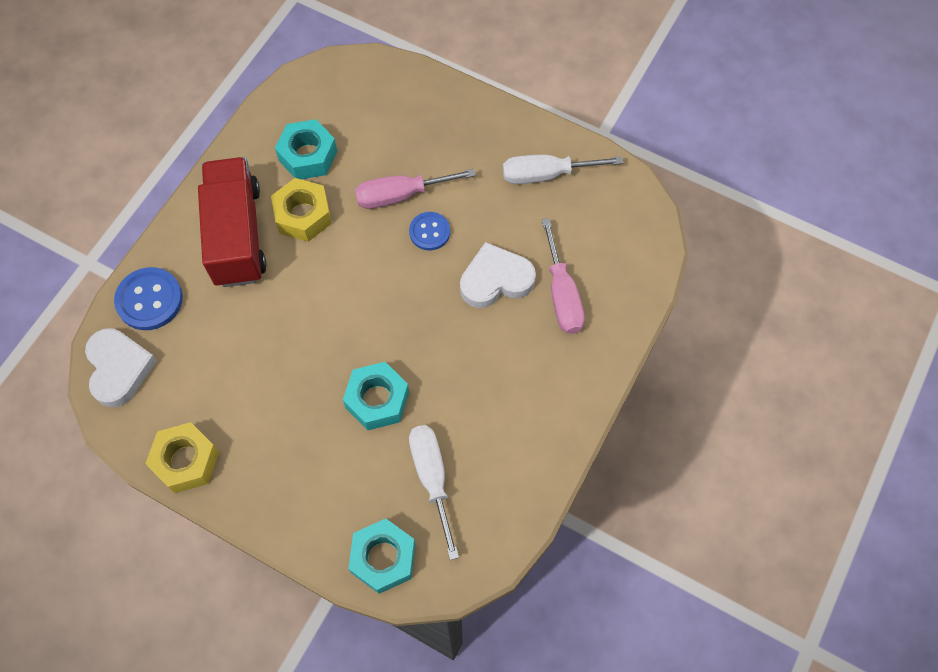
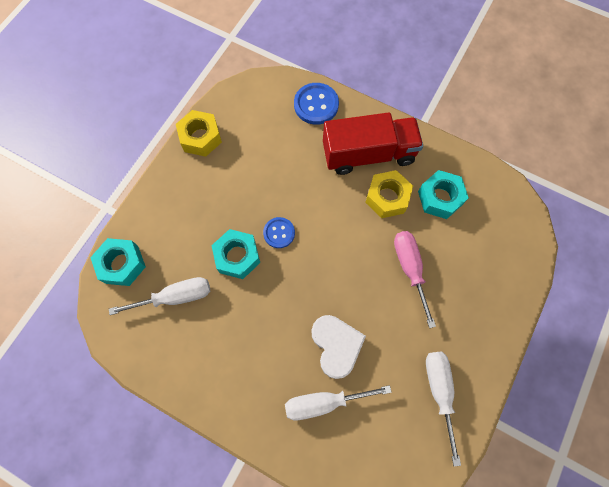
camera: 90 degrees right, 5 degrees up
white heart [85,328,157,407] -> none
blue button [409,212,450,250] -> blue button moved to [263,217,295,248]
pink screwdriver [542,218,585,334] -> white screwdriver [285,385,392,420]

